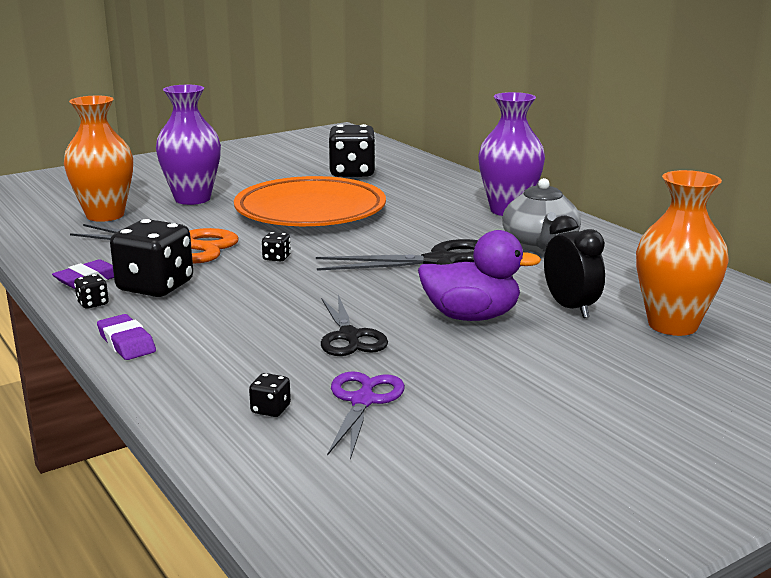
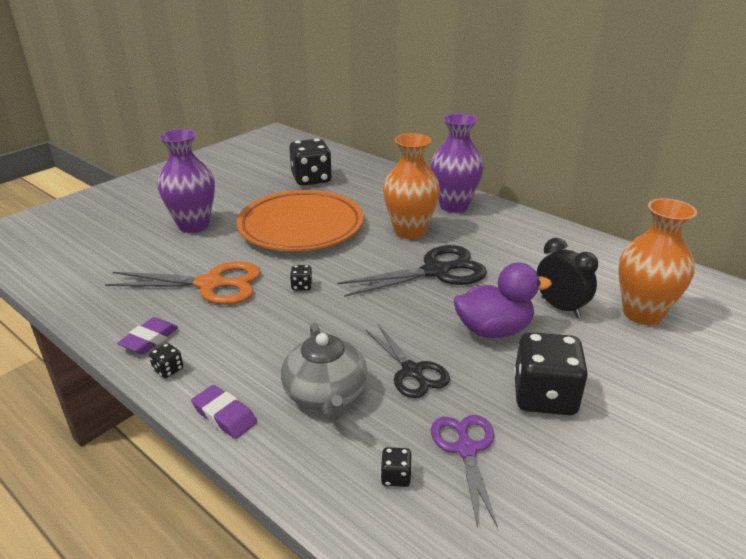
camera: 15 degrees left, 10 degrees up
orange vase [64,96,133,222] -> orange vase moved to [383,133,440,239]
black dice [110,219,193,297] -> black dice moved to [514,332,588,415]
grey teapot [502,178,581,252] -> grey teapot moved to [281,323,367,420]

